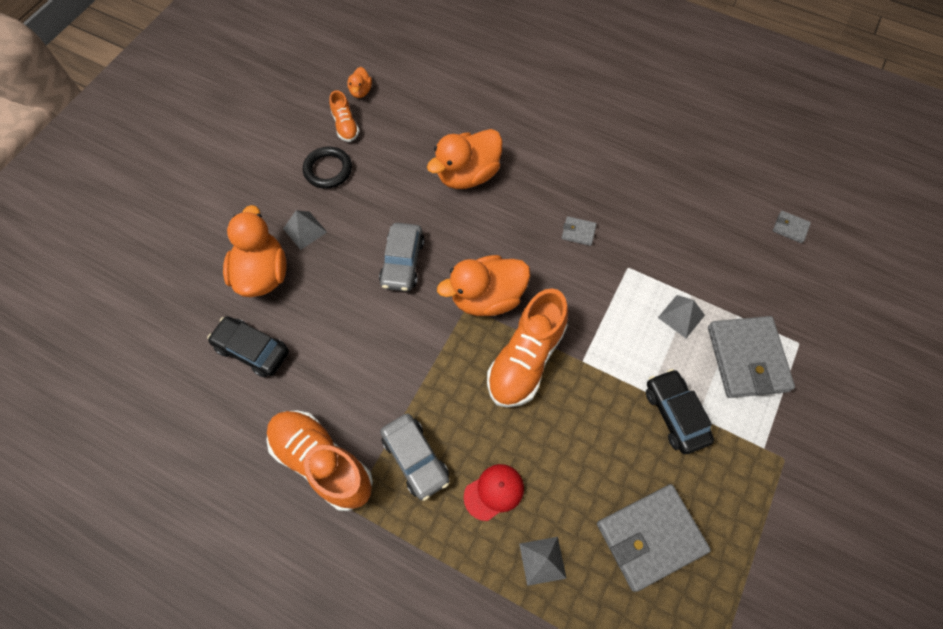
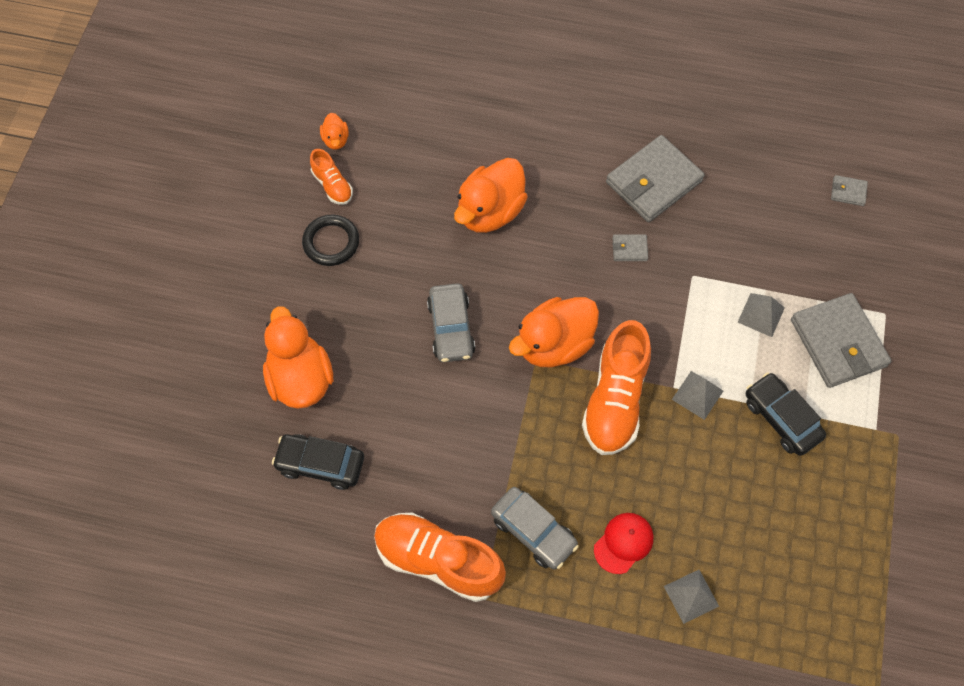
camera: 15 degrees left, 0 degrees up
grey pyramid [283,210,327,250] -> grey pyramid moved to [672,371,723,420]
grey wallet [597,484,711,592] -> grey wallet moved to [606,135,705,222]

